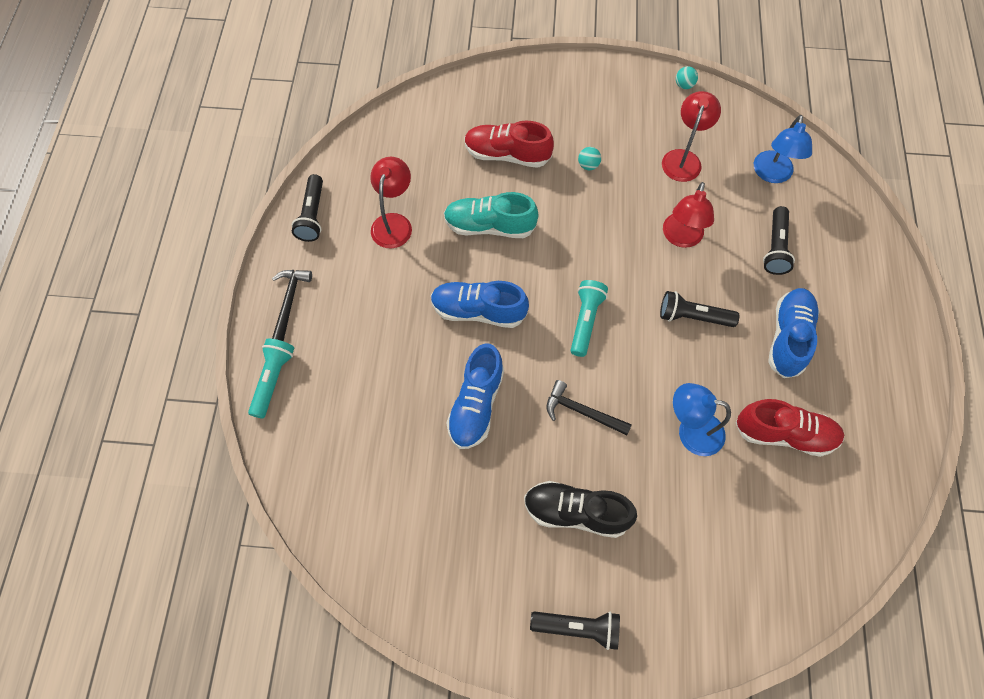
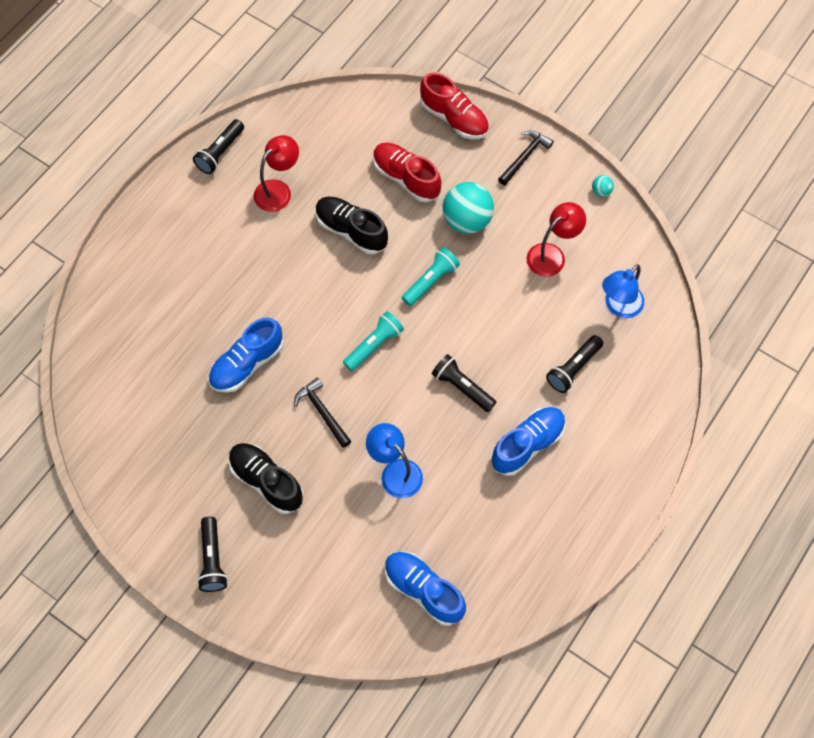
camera: 30 degrees right, 0 degrees up
turquoise flashlight [248,338,294,419] -> turquoise flashlight moved to [402,248,460,306]
black hammer [272,270,312,341] -> black hammer moved to [498,130,554,185]
blue shoe [431,281,529,328] -> blue shoe moved to [385,551,466,626]
turquoise shoe [444,192,538,238] -> black shoe [316,197,388,254]
black flashlight [530,611,620,650] -> black flashlight turned 45 degrees clockwise [197,517,228,592]
turquoise ball [578,147,601,170] -> turquoise ball [443,182,494,234], size x2.34
red lamp [663,182,714,248] -> none
red shoe [735,399,844,457] -> red shoe moved to [420,72,489,139]

